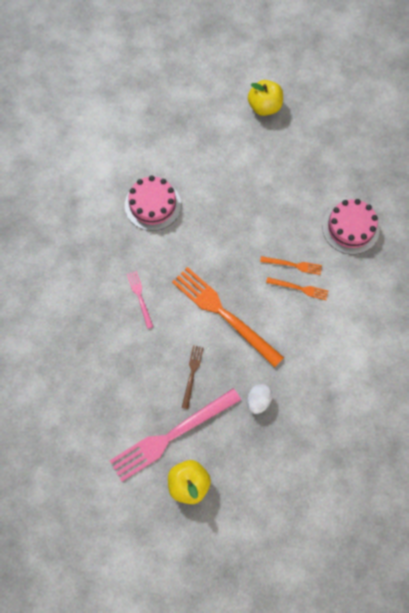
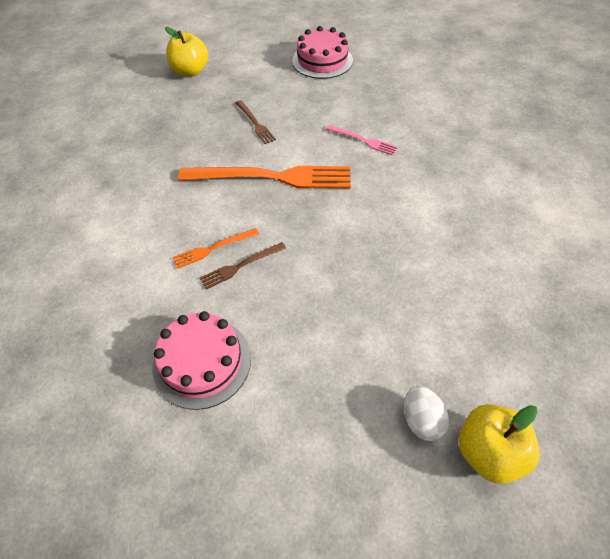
camera: 140 degrees right, 15 degrees down
pink fork [110,388,241,481] -> none
pink cake [125,176,181,231] -> pink cake moved to [292,26,353,79]
white egg [247,384,272,414] -> white egg moved to [404,386,449,441]
orange fork [260,256,322,275] -> brown fork [200,242,286,289]

